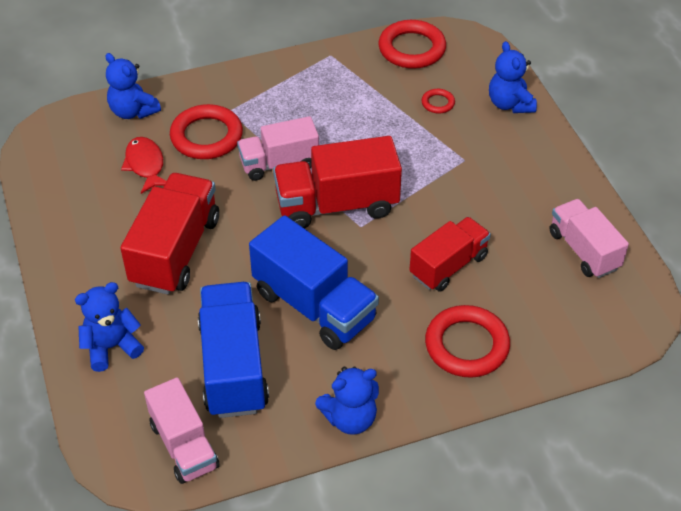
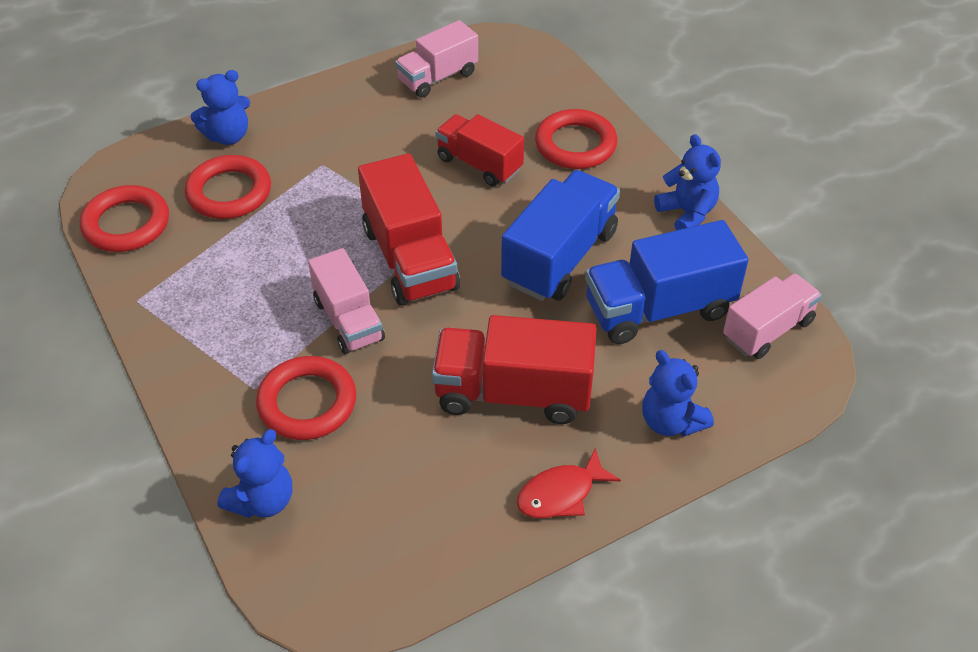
camera: 100 degrees left, 0 degrees up
red fish [121,137,166,194] -> red fish moved to [517,448,621,518]
red ring [422,89,455,114] -> red ring [185,155,271,219], size x2.11

